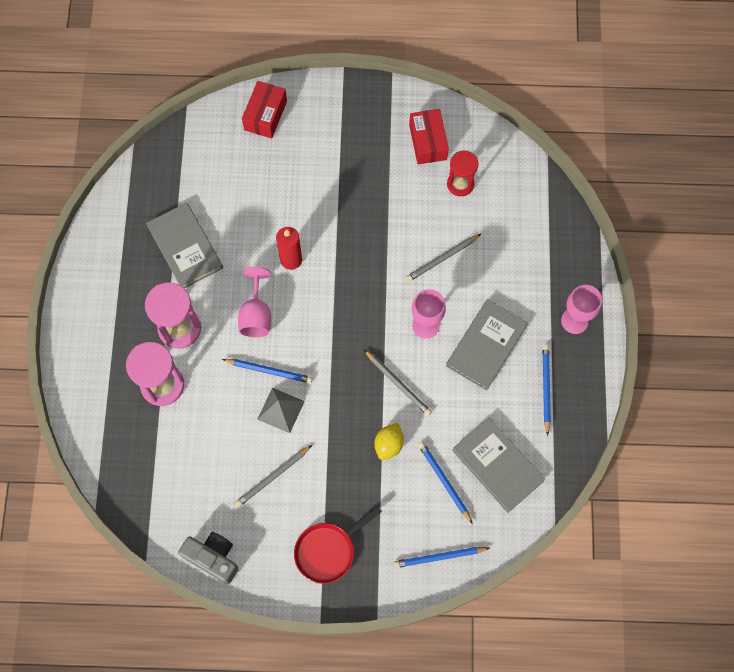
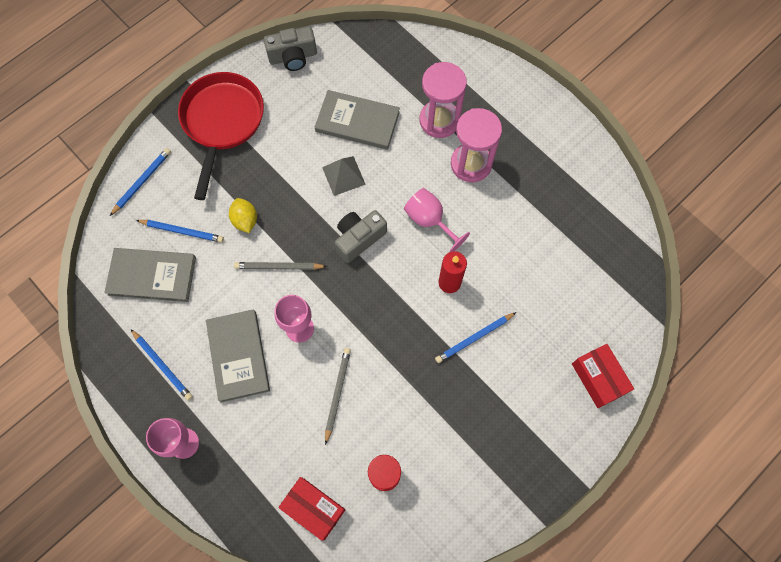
camera: 135 degrees right, 0 degrees up
grey book [146,203,223,289] -> grey book moved to [315,90,400,150]
blue pencil [222,359,313,383] -> blue pencil moved to [435,312,516,363]
grey pencil [235,445,312,507] -> none
red pan [294,506,382,584] -> red pan [178,72,264,200], size x1.60
red box [409,109,449,164] -> red box moved to [278,477,346,541]
none -> grey camera [335,210,387,263]

